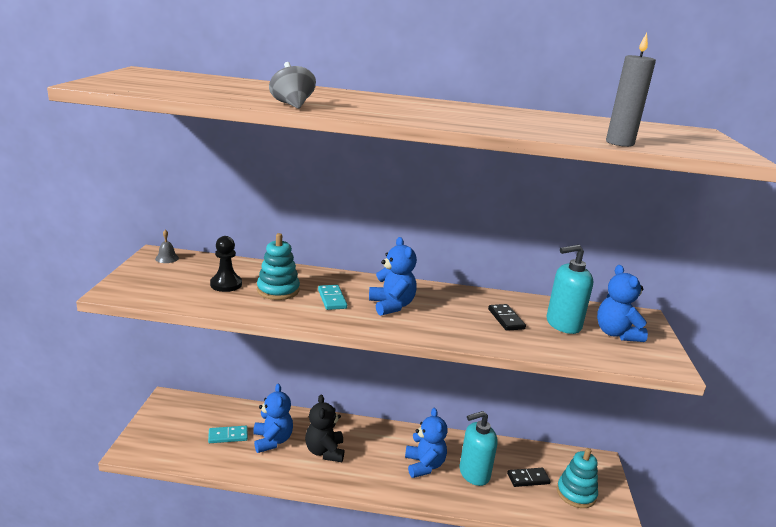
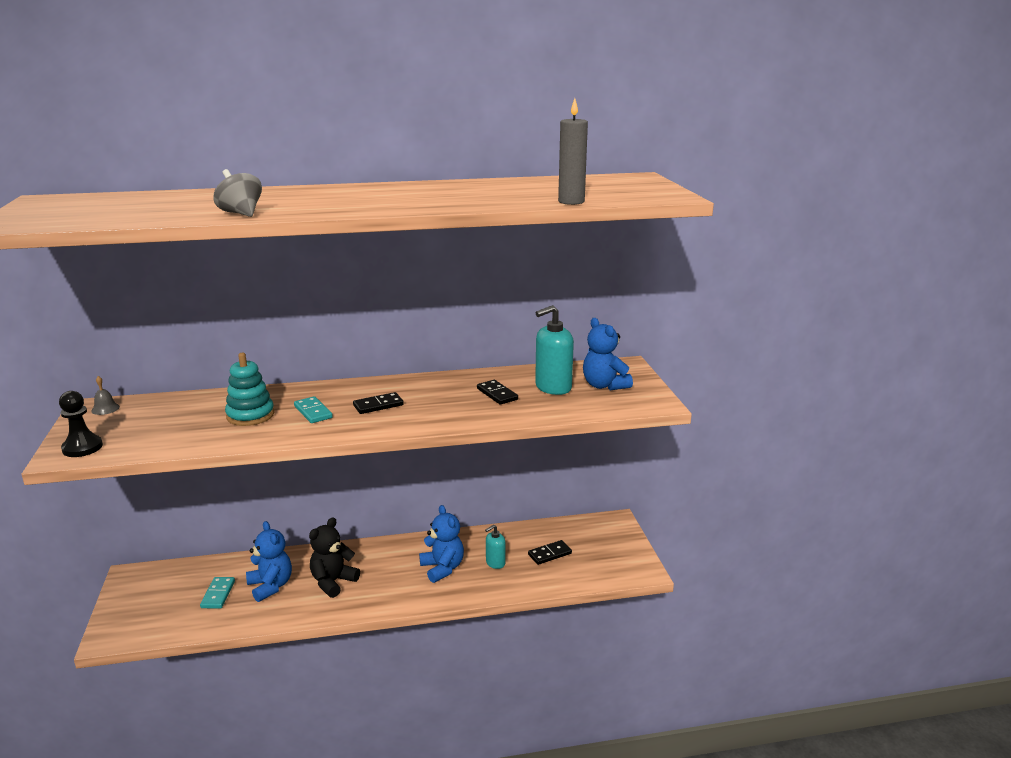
camera: 15 degrees left, 0 degrees up
turquoise domino [208,426,248,443] -> turquoise domino turned 60 degrees counterclockwise [200,577,235,608]
black pawn [210,236,242,292] -> black pawn moved to [59,391,103,457]
black teddy bear [305,394,345,462] -> black teddy bear turned 60 degrees clockwise [309,517,360,598]
blue teddy bear [369,237,417,316] -> black domino [353,392,404,414]
turquoise soap dispenser [460,411,498,486] -> turquoise soap dispenser [485,525,505,569], size x0.57
turquoise stacking toy [557,448,598,508] -> none

